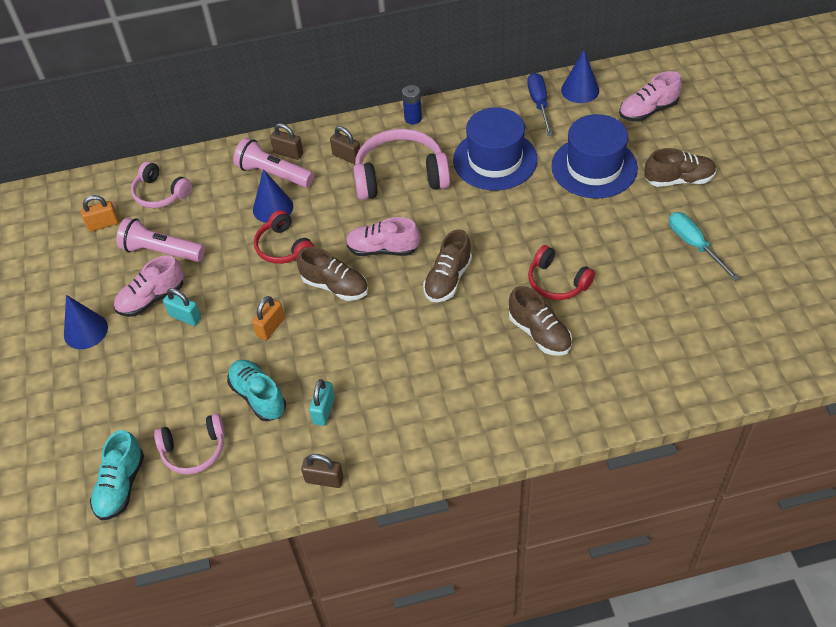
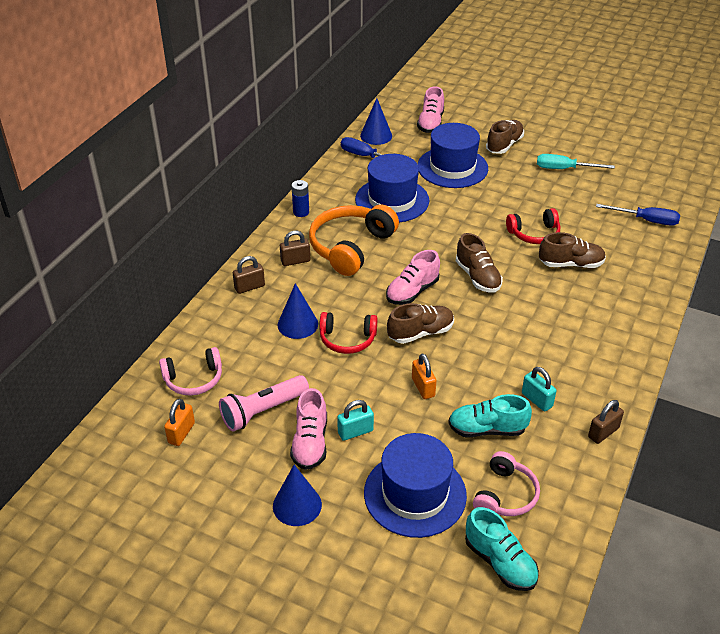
camera: 55 degrees left, 10 degrees down
pink flashlight [233,138,314,188] -> none
pink headphones [353,129,450,200] -> orange headphones [309,205,399,276]
none -> blue hat [364,433,467,538]
none -> blue screwdriver [596,204,680,226]

